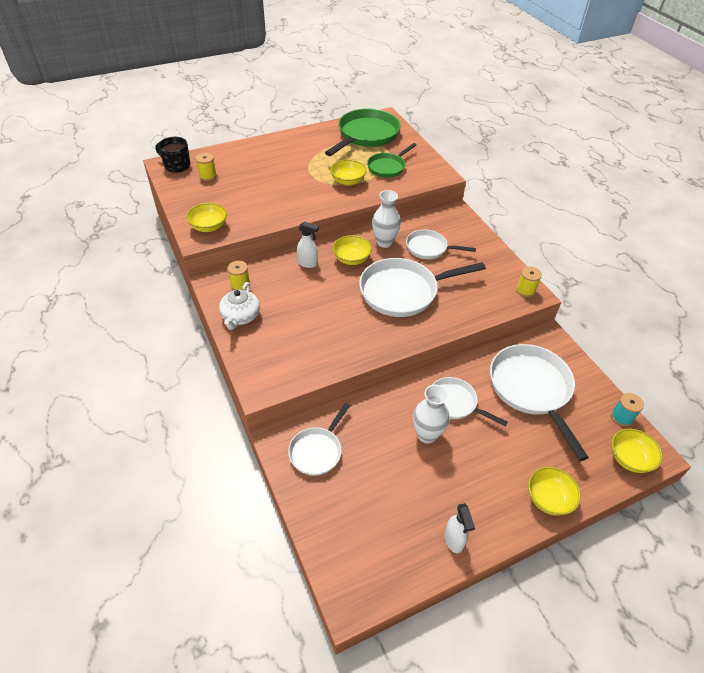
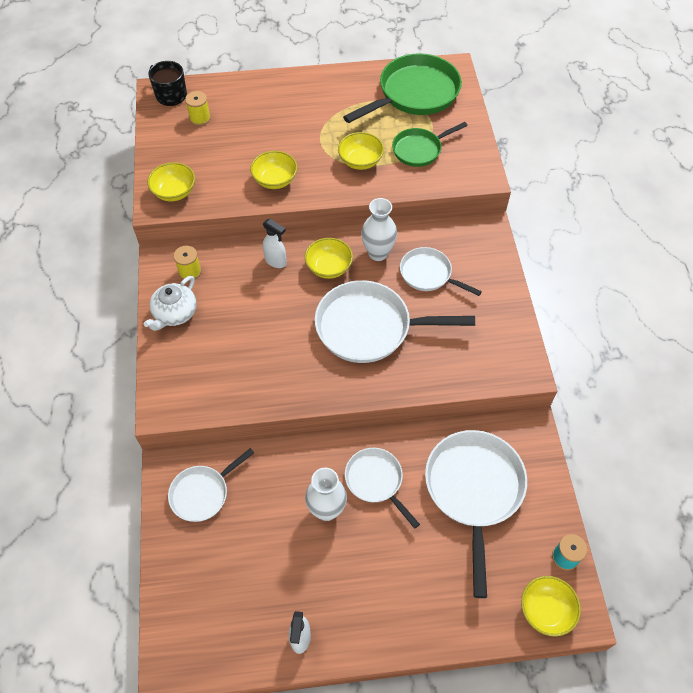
camera: 20 degrees right, 10 degrees up
yellow spool [516,266,542,297] -> none
yellow bowl [528,467,581,516] -> yellow bowl moved to [250,151,297,189]

